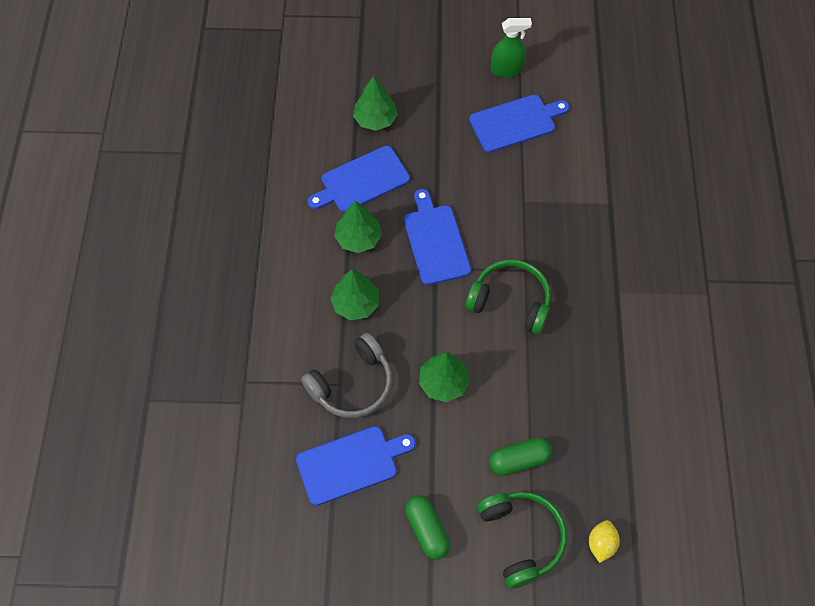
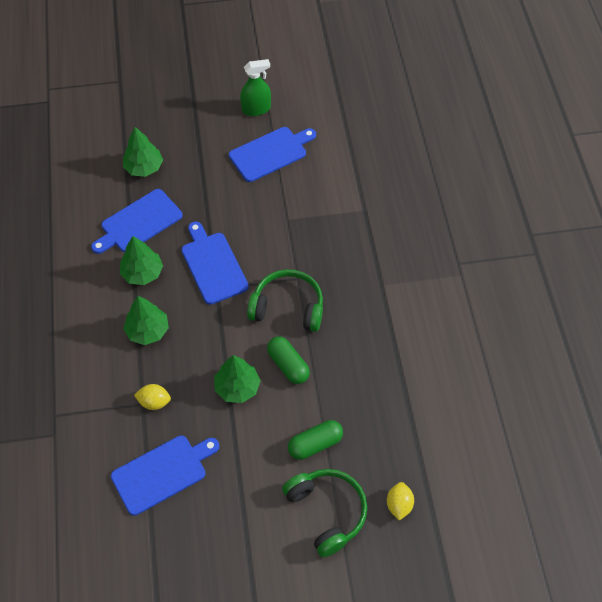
camera: 10 degrees left, 5 degrees down
grey headphones [301,333,392,418] -> yellow lemon [134,384,171,410]
green capsule [405,495,450,559] -> green capsule moved to [267,337,310,384]

